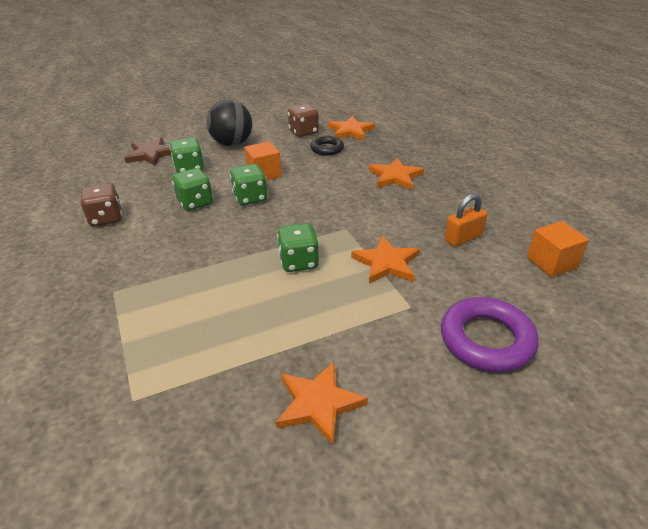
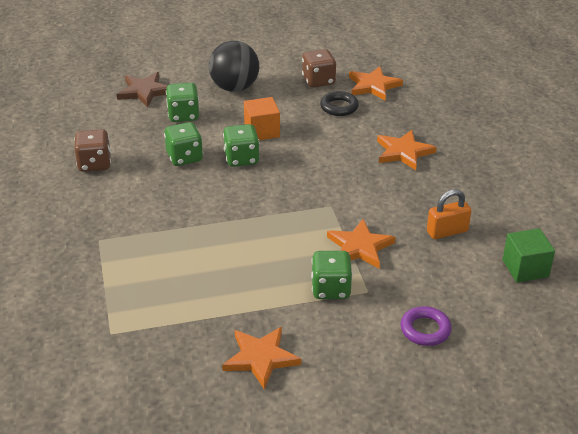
camera: 10 degrees right, 0 degrees up
green dice [277,223,319,272] -> green dice moved to [311,251,353,299]
purple ring [441,297,539,372] -> purple ring [400,306,452,346], size x0.59
orange cube [527,221,589,277] -> green cube [503,228,555,283]

